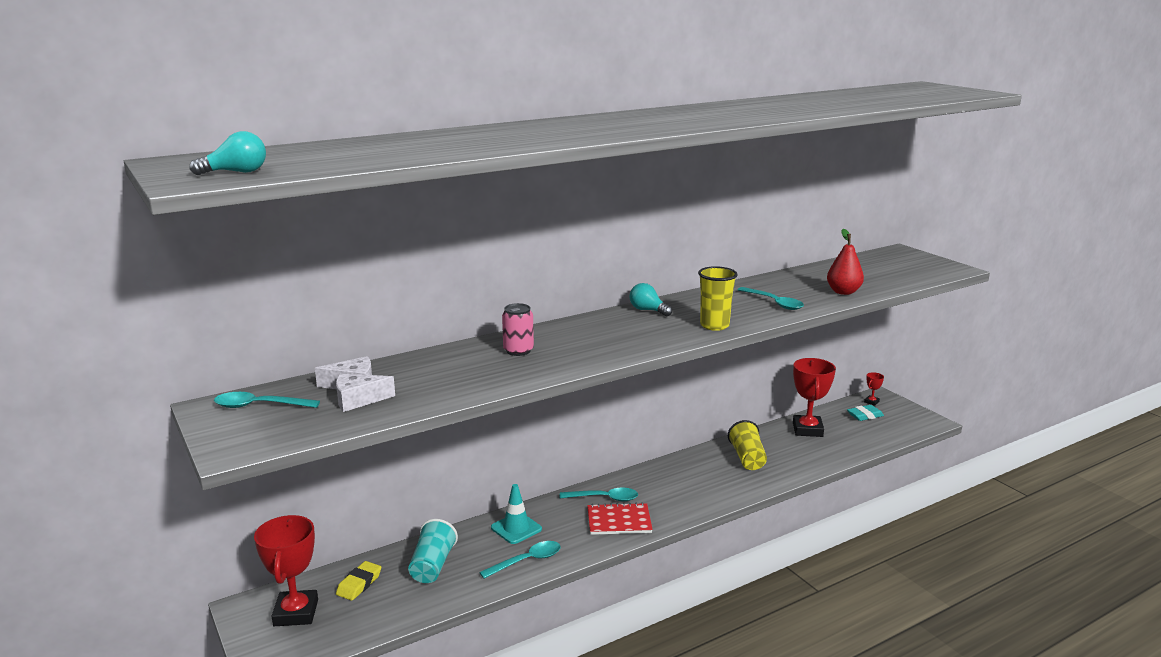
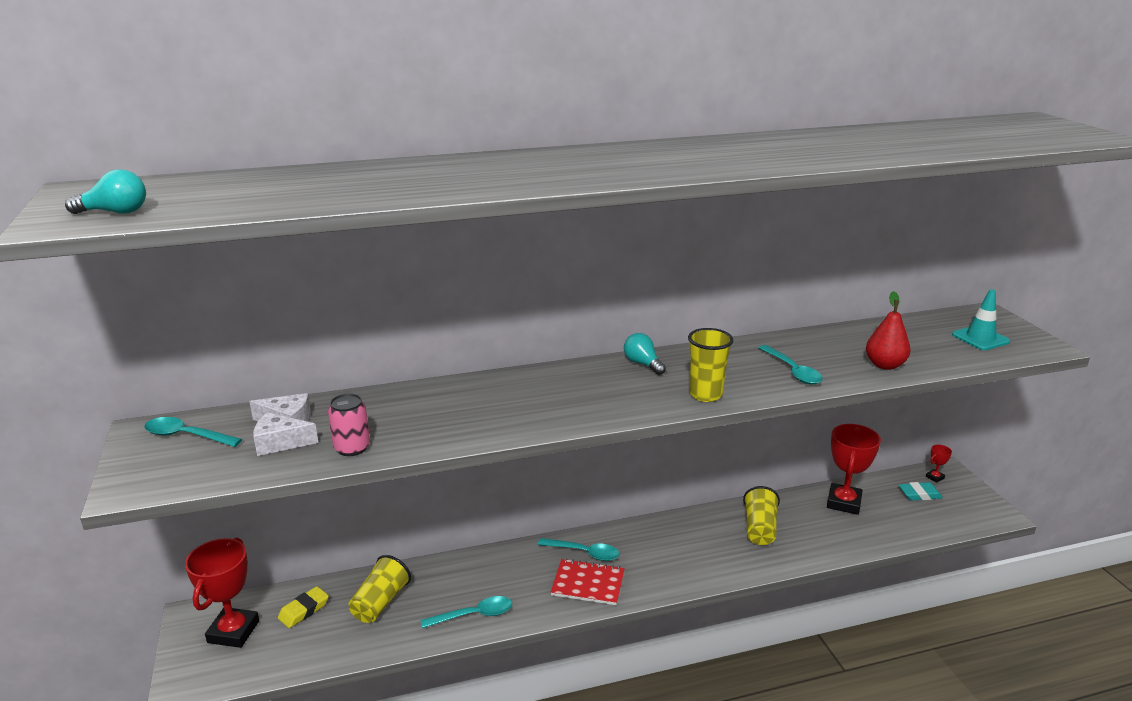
camera: 15 degrees right, 5 degrees up
turquoise cup [408,519,458,583] -> yellow cup [349,555,411,623]
turquoise traffic cone [491,484,542,544] -> turquoise traffic cone moved to [952,289,1010,350]
pink can [502,303,534,356] -> pink can moved to [328,393,370,456]

